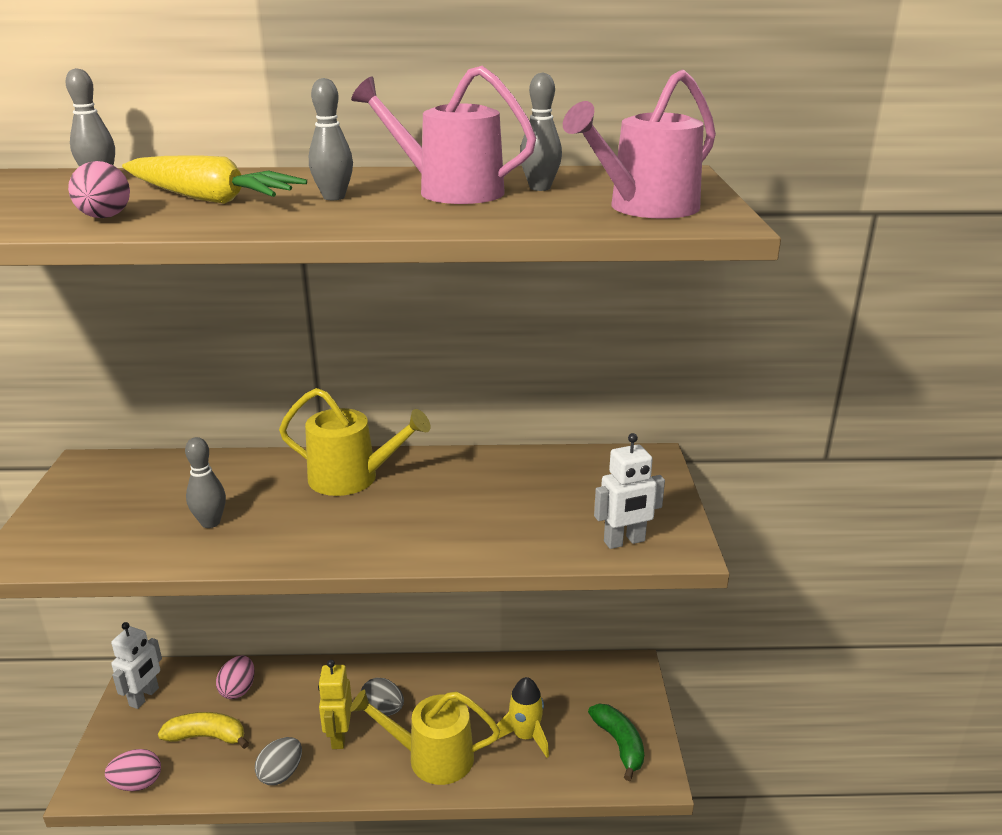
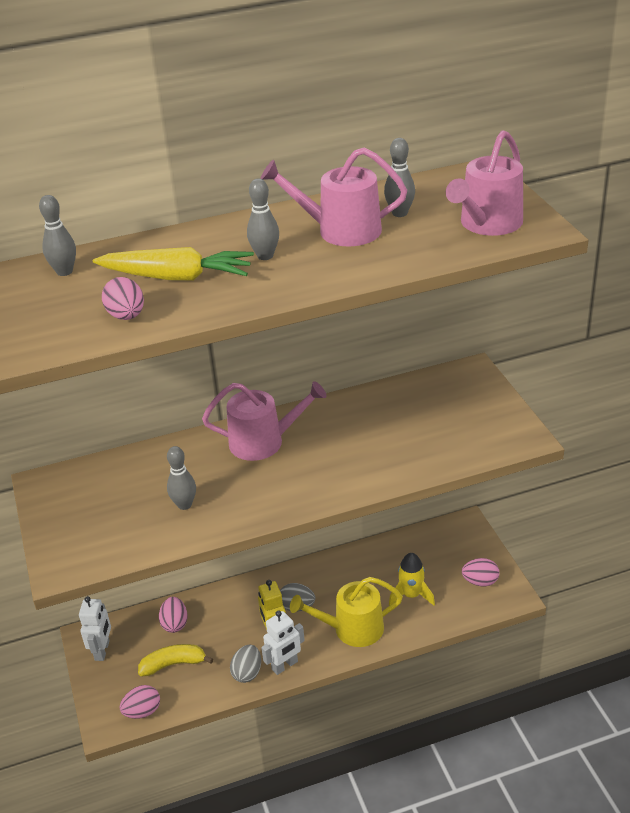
camera: 15 degrees left, 10 degrees up
yellow watering can [279,388,431,496] -> pink watering can [202,381,327,461]
green banana [588,704,644,781] -> pink egg [462,558,499,587]
white robot [594,433,665,549] -> white robot moved to [261,610,305,675]

